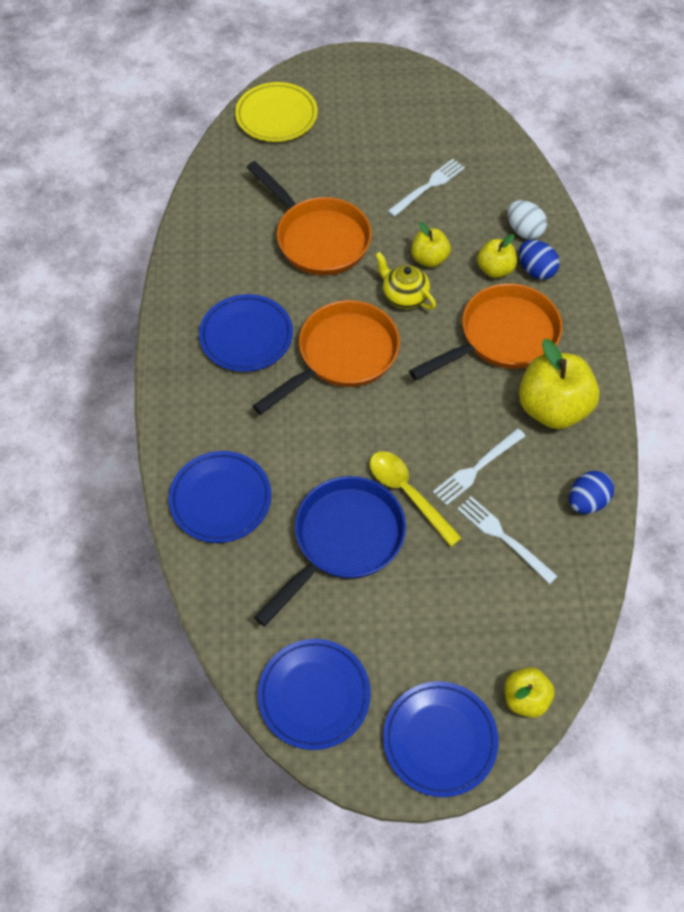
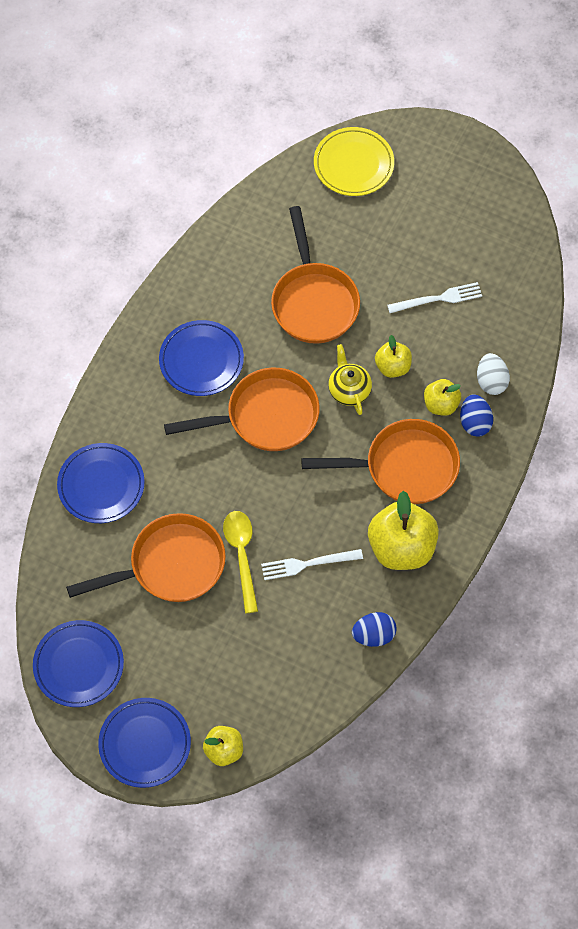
camera: 30 degrees right, 5 degrees up
blue pan [254,476,406,626] -> orange pan [66,513,226,602]
white fork [457,496,557,584] -> none

